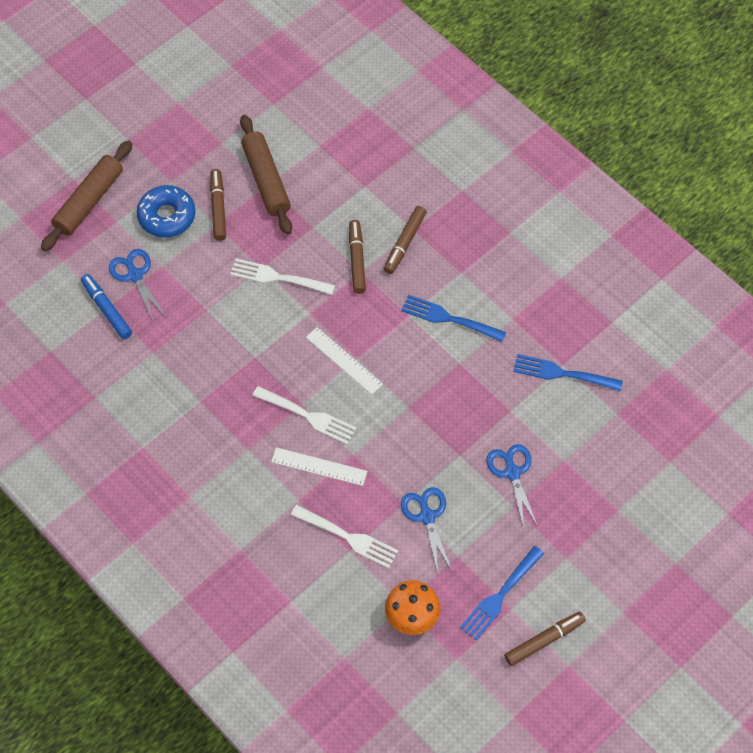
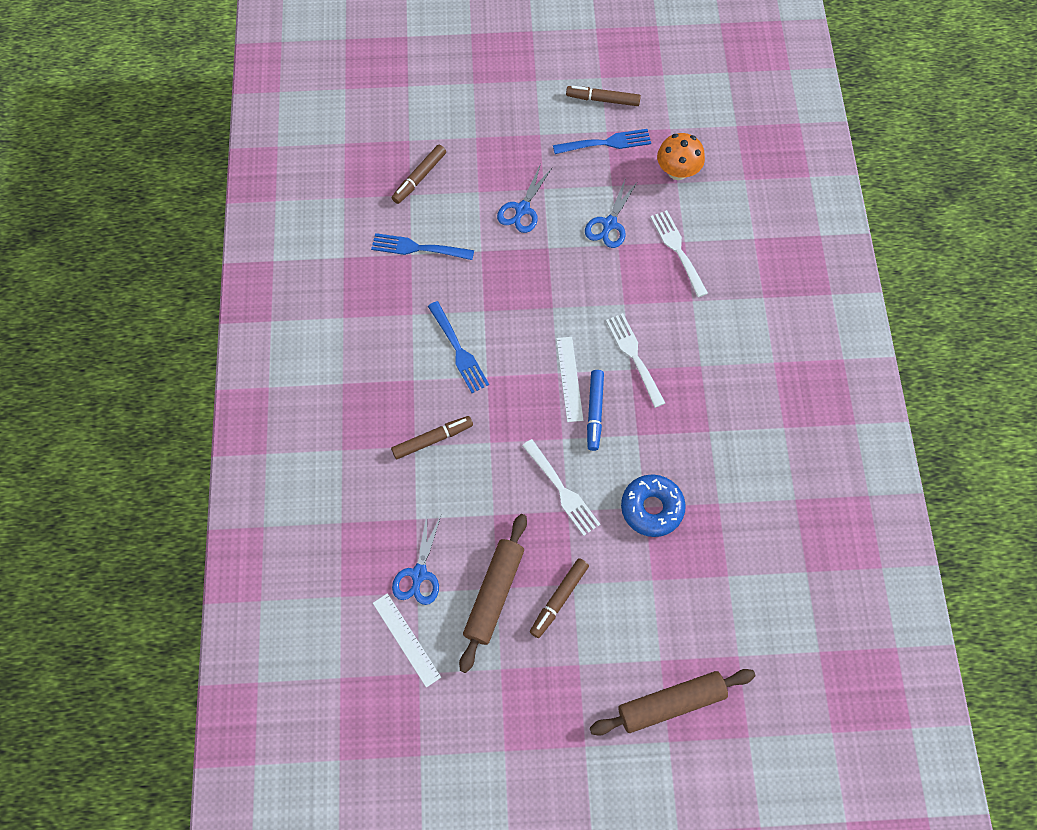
camera: 140 degrees left, 5 degrees up
blue marker [81,274,132,339] -> blue marker moved to [587,370,604,451]
blue scissors [109,249,166,321] -> blue scissors moved to [392,515,441,605]
blue donut [137,185,195,237] -> blue donut moved to [621,474,686,537]
white ruler [271,447,368,486] -> white ruler moved to [373,593,441,688]
brown marker [349,220,366,294] -> brown marker moved to [392,145,446,204]
blue fork [513,354,623,391] -> blue fork turned 135 degrees clockwise [371,233,474,260]

